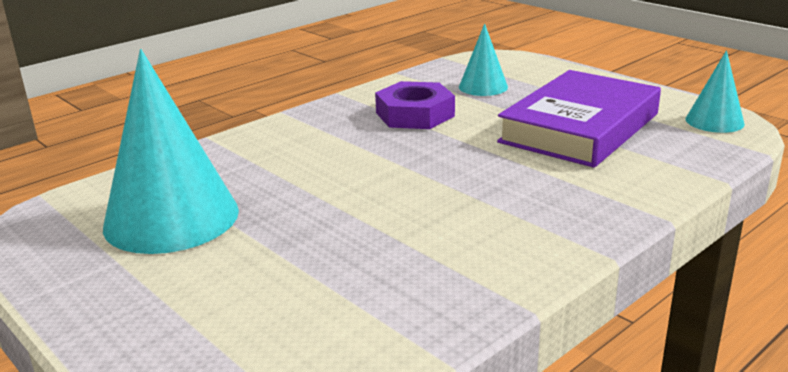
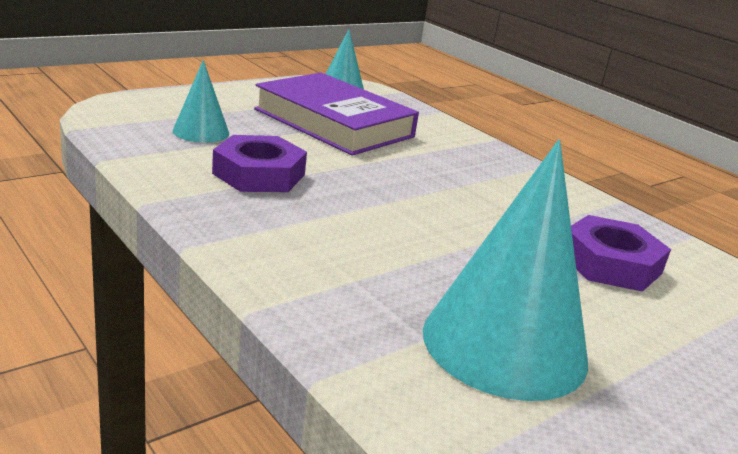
camera: 90 degrees left, 0 degrees up
none -> purple nut [571,215,671,292]

